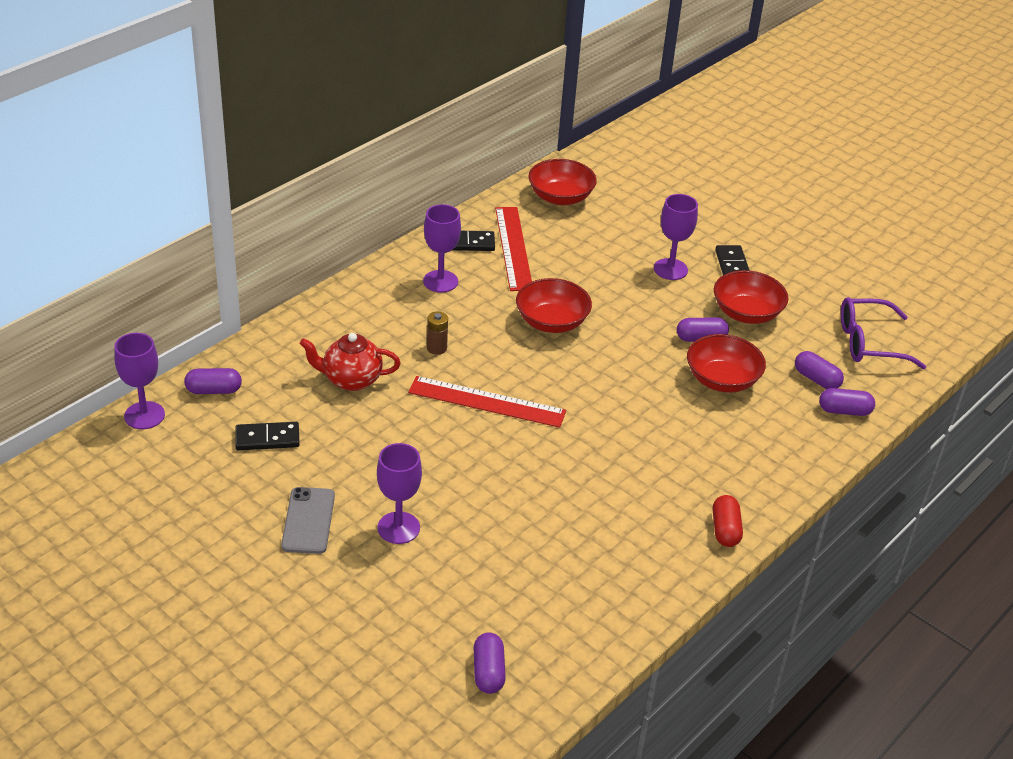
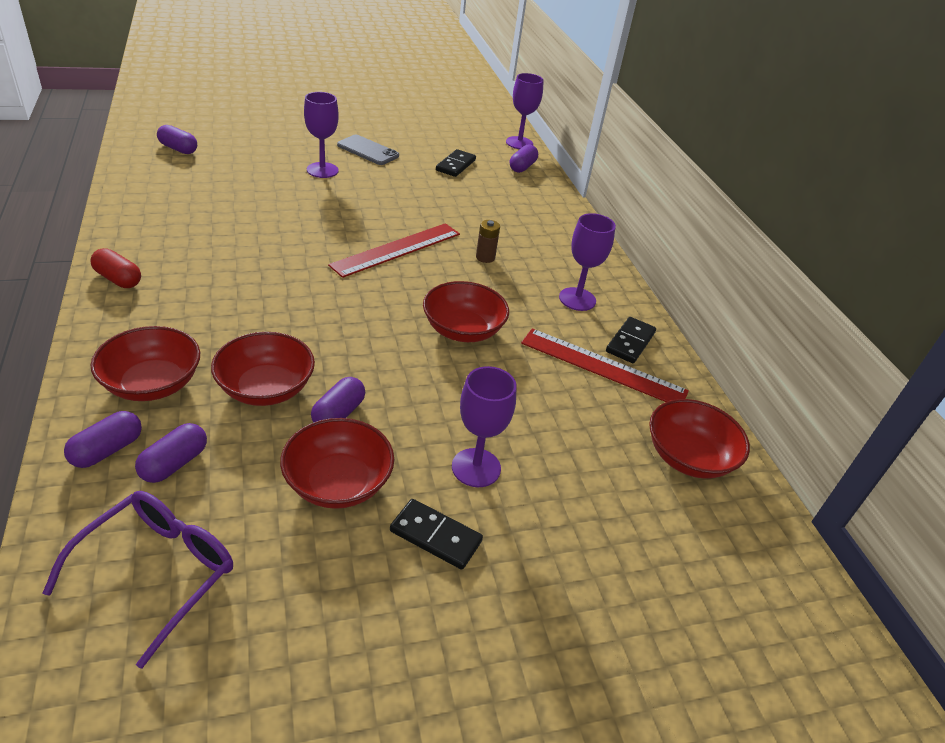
camera: 120 degrees right, 0 degrees up
red teapot [300,333,401,391] -> none
purple capsule [795,351,844,389] -> purple capsule turned 45 degrees counterclockwise [135,423,207,483]
none -> red bowl [90,326,200,401]

